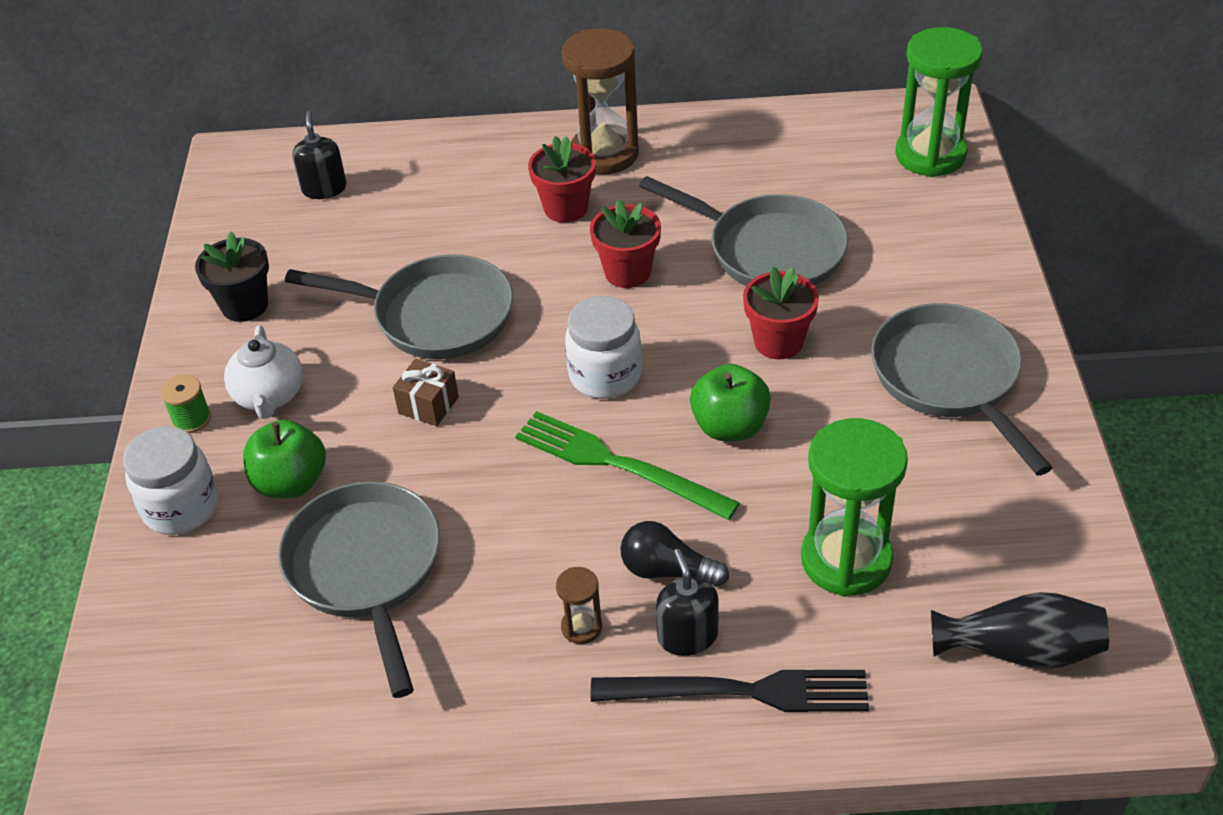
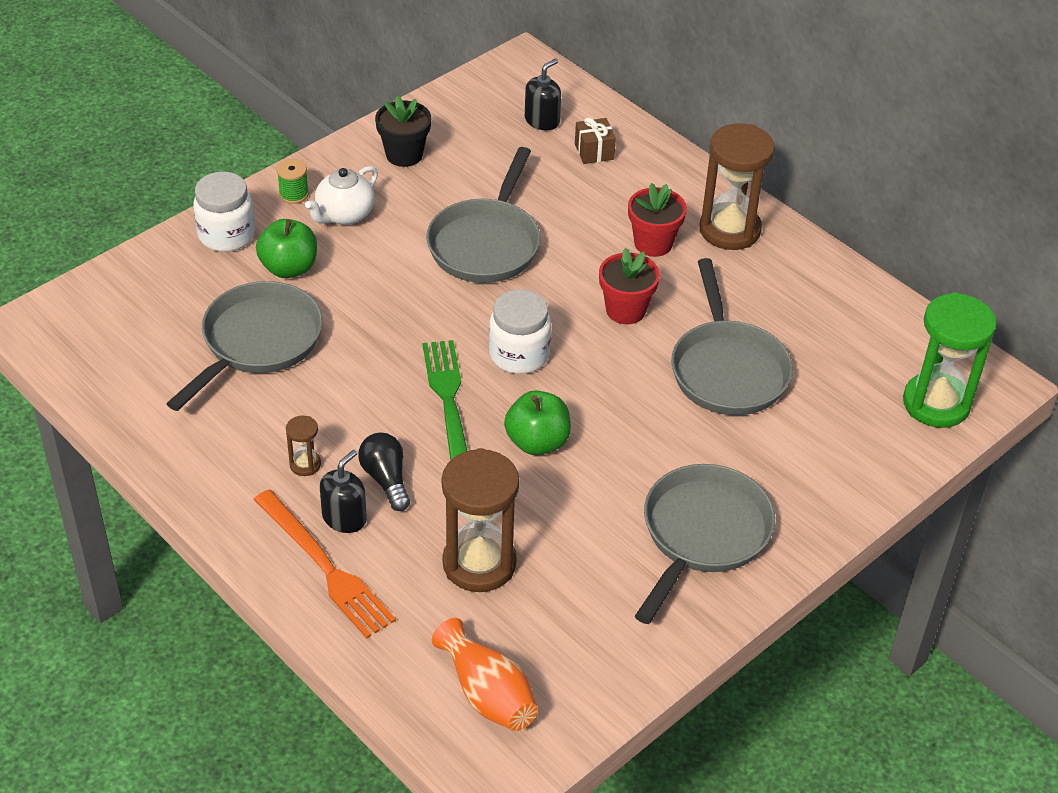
camera: 45 degrees right, 0 degrees up
grey pan [285,254,513,359] -> grey pan turned 45 degrees clockwise [426,147,541,283]
brown gift [393,359,459,426] -> brown gift moved to [575,118,616,164]
black fork [591,670,869,712] -> orange fork [254,490,396,638]
red flower pot [743,266,819,359] -> none
green hourglass [801,418,908,597] -> brown hourglass [442,448,520,592]
black vase [931,592,1109,669] -> orange vase [432,618,538,731]

